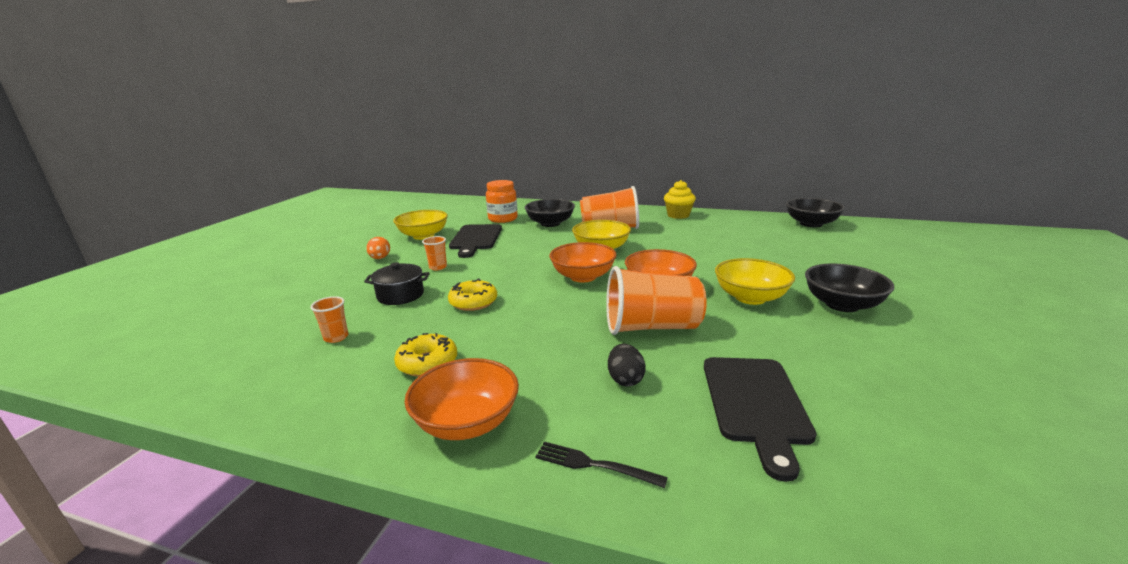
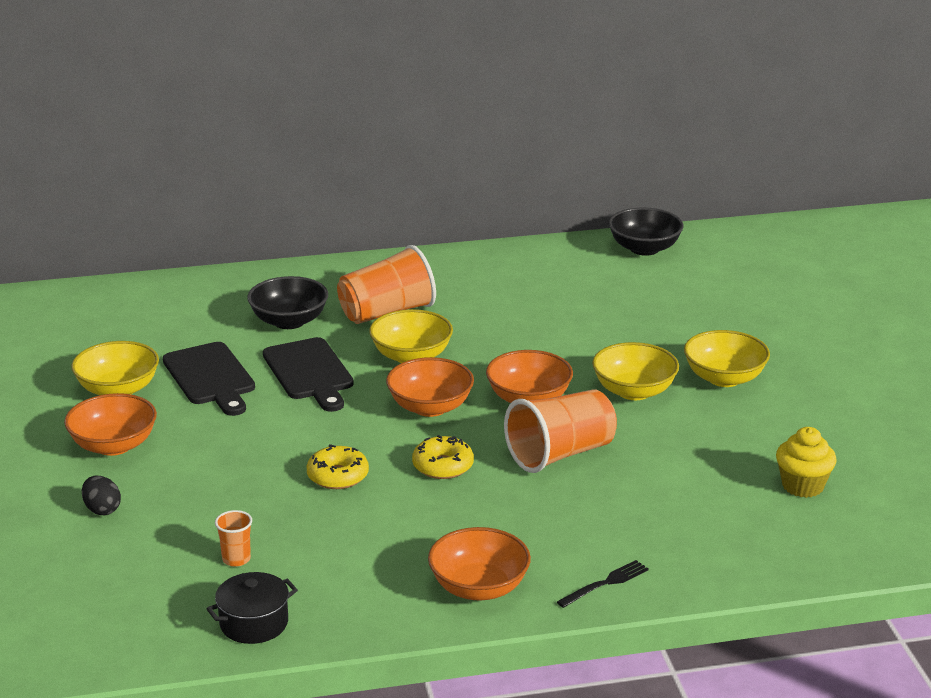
camera: 30 degrees left, 5 degrees up
black pot [364,262,430,305] -> black pot moved to [206,572,298,644]
orange egg [366,237,390,259] -> orange bowl [64,393,157,456]
yellow donut [394,333,457,377] -> yellow donut moved to [412,435,474,479]
orange cup [422,236,447,270] -> none
orange jar [486,180,518,223] -> none
black fork [535,441,668,488] -> black fork turned 150 degrees clockwise [557,560,649,608]
black egg [608,344,646,386] -> black egg moved to [82,476,121,515]
yellow cupcake [664,180,696,219] -> yellow cupcake moved to [776,427,837,498]
black cutting board [704,357,816,482] -> black cutting board moved to [263,337,354,412]
black bowl [805,263,894,312] -> yellow bowl [684,330,770,387]

